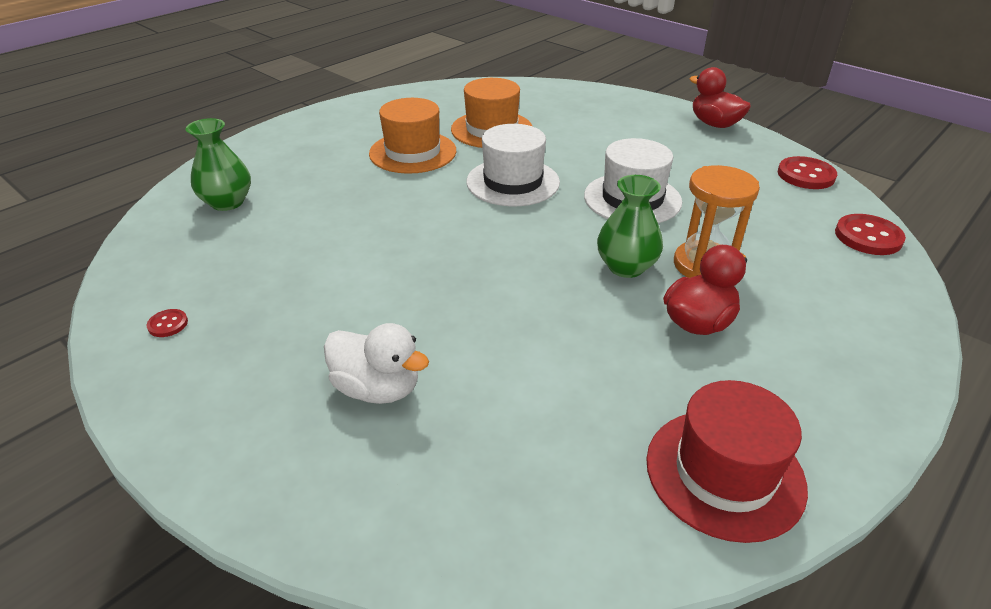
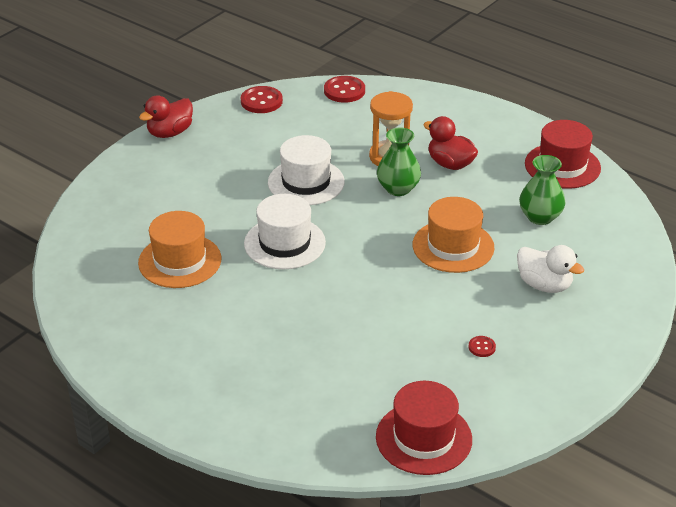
camera: 95 degrees left, 0 degrees up
red button [147,309,188,337] -> red button moved to [469,336,496,357]
green vase [186,118,251,211] -> green vase moved to [519,155,565,225]
white duck [324,323,429,404] -> white duck turned 105 degrees clockwise [517,245,584,293]
orange hat [369,98,456,174] -> orange hat moved to [413,197,494,273]
none -> red hat [376,381,472,475]

